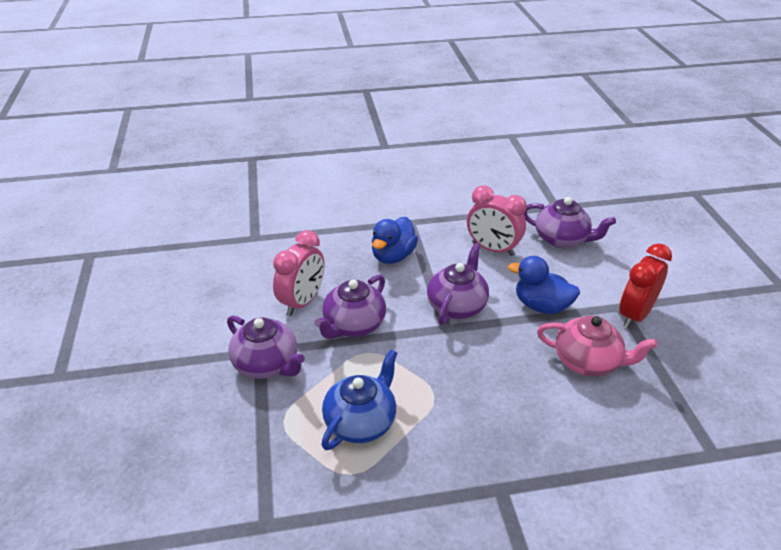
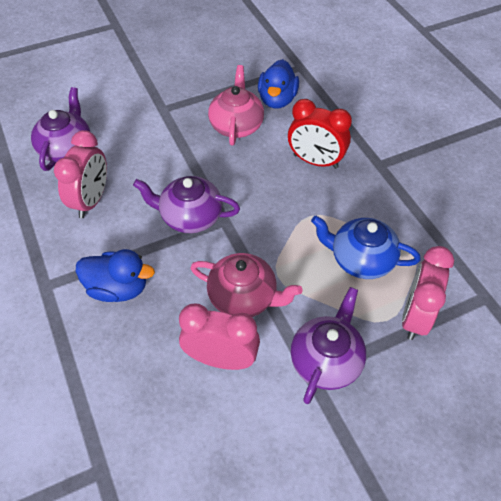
camera: 105 degrees left, 15 degrees up
purple teapot [314,275,386,339] -> pink teapot [190,253,302,317]
blue duck [508,256,580,314] -> blue duck moved to [258,59,299,109]
red clock [619,243,672,328] -> red clock moved to [288,99,352,169]
none -> pink clock [402,246,454,340]

